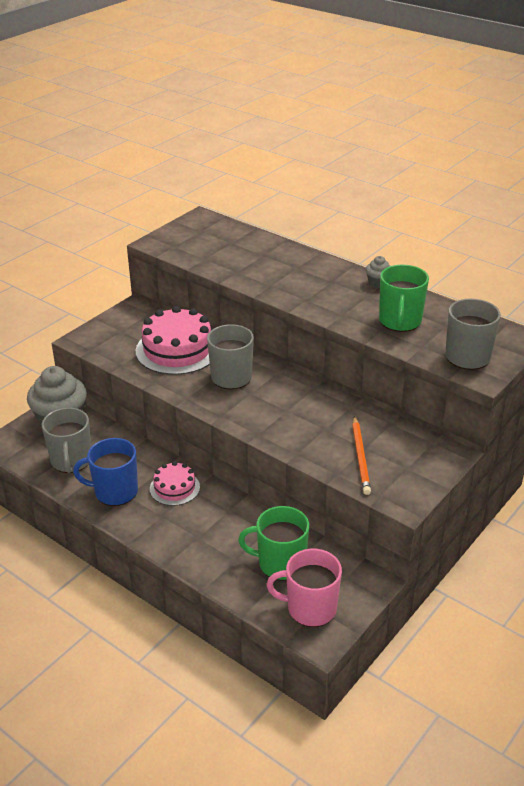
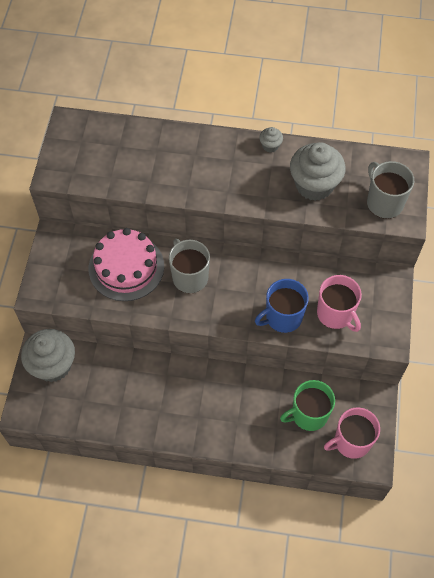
camera: 30 degrees left, 25 degrees up
grey mug [42,408,91,473] -> none
blue mug [73,438,138,506] -> blue mug moved to [255,279,309,333]
pink cake [150,461,200,506] -> none
orange pencil [352,416,371,495] -> pink mug [317,275,362,332]
green mug [379,265,429,332] -> grey cupcake [290,142,346,201]

